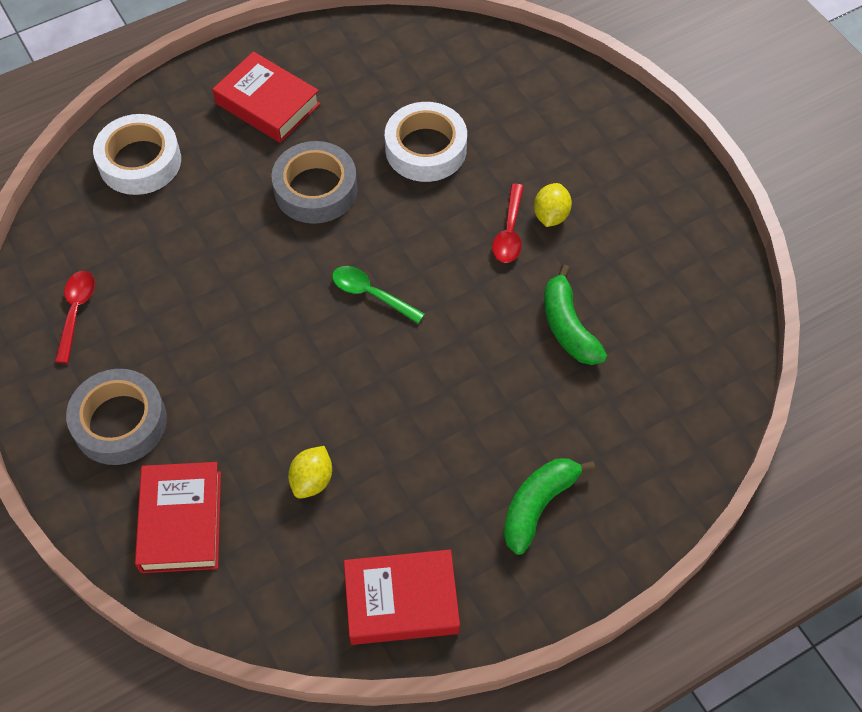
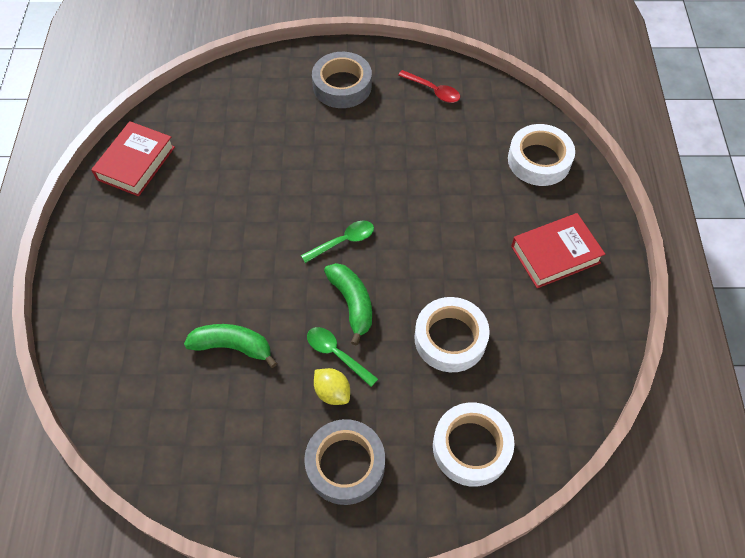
camera: 120 degrees right, 0 degrees up
red book [135,462,221,573] -> none
grey tape [272,141,357,224] -> grey tape moved to [304,419,385,505]
yellow lemon [288,446,332,499] -> none
red spoon [492,184,524,263] -> green spoon [307,327,378,387]
green banana [503,458,595,555] -> green banana moved to [324,263,372,346]
none -> white tape [433,402,515,487]

